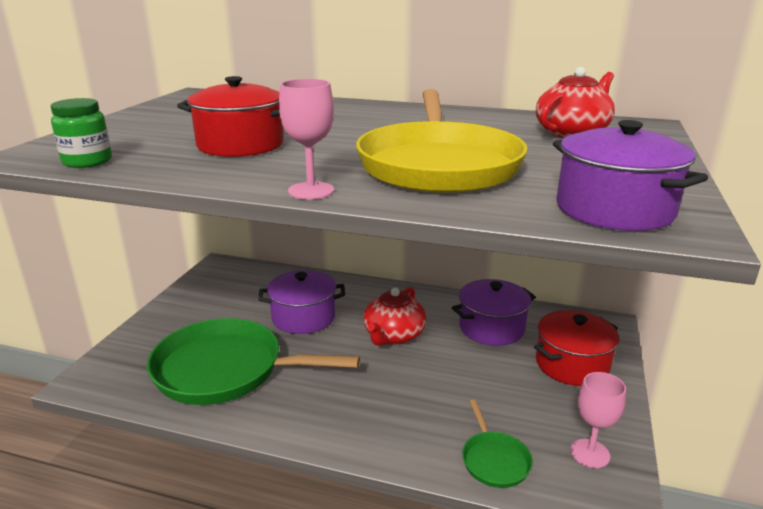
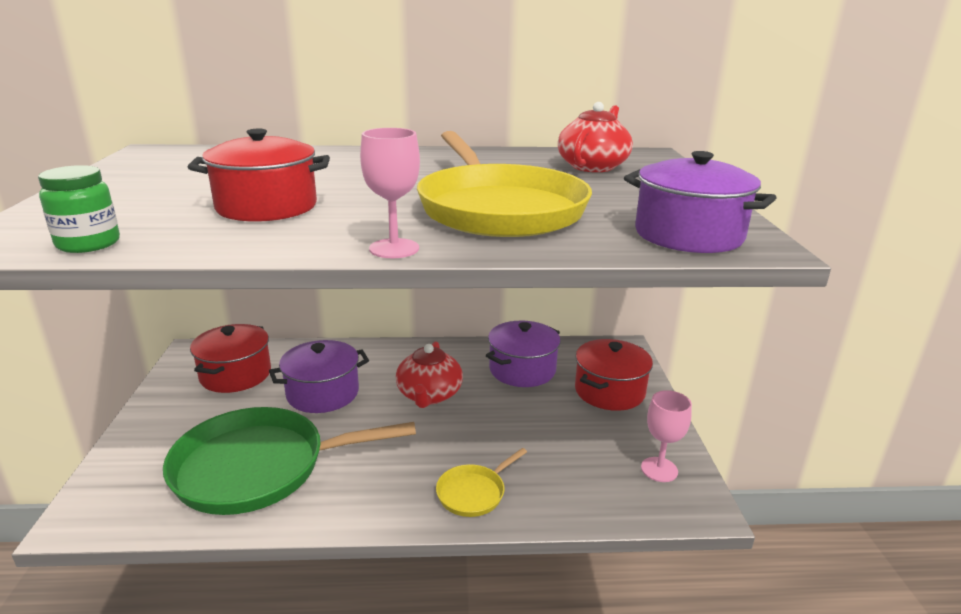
camera: 20 degrees left, 0 degrees up
green pan [462,399,533,488] -> none
none -> red pot [190,324,271,393]
none -> yellow pan [436,448,527,517]

